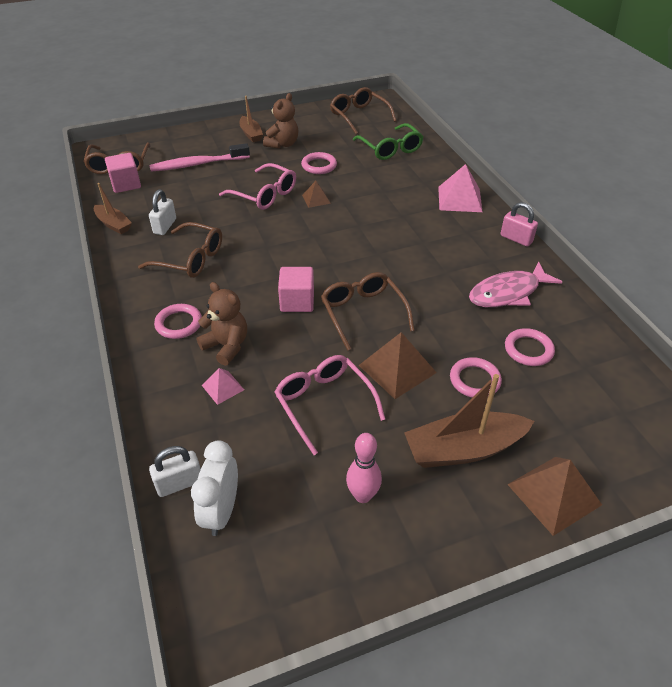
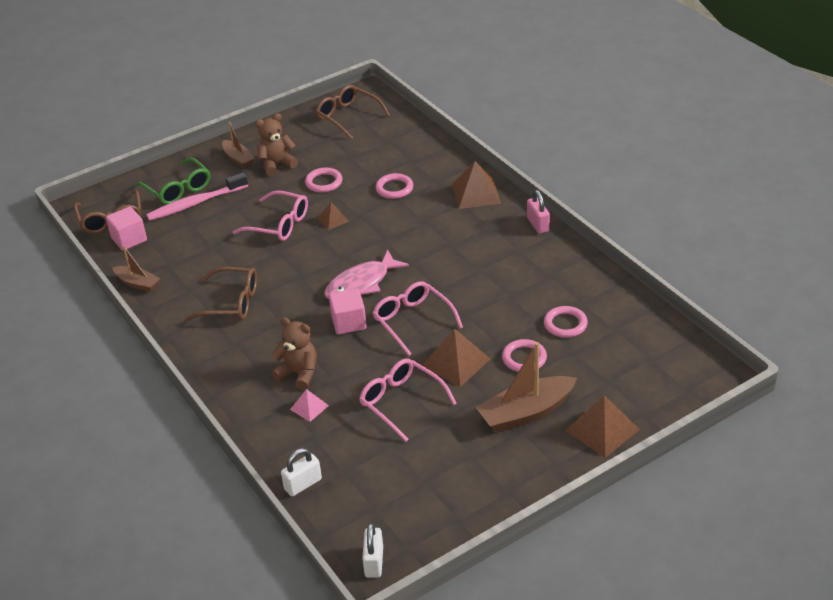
camera: 10 degrees left, 5 degrees down
white padlock [149,189,176,235] -> white padlock moved to [362,523,383,578]
pink ring [154,304,202,339] -> pink ring moved to [376,173,413,199]
white clock [191,440,238,536] -> none
brown teddy bear [263,93,298,149] -> brown teddy bear turned 135 degrees counterclockwise [255,113,298,176]
brown glasses [321,272,415,350] -> pink glasses [372,281,463,356]
pink bowling pin [346,433,382,503] -> none
green glasses [353,123,424,160] -> green glasses moved to [136,158,210,205]
pink pyramid [438,164,482,212] -> brown pyramid [452,161,501,209]
pink fish [469,262,562,307] -> pink fish moved to [325,250,409,299]
pink padlock [500,202,538,246] -> pink padlock turned 45 degrees clockwise [527,190,550,234]

